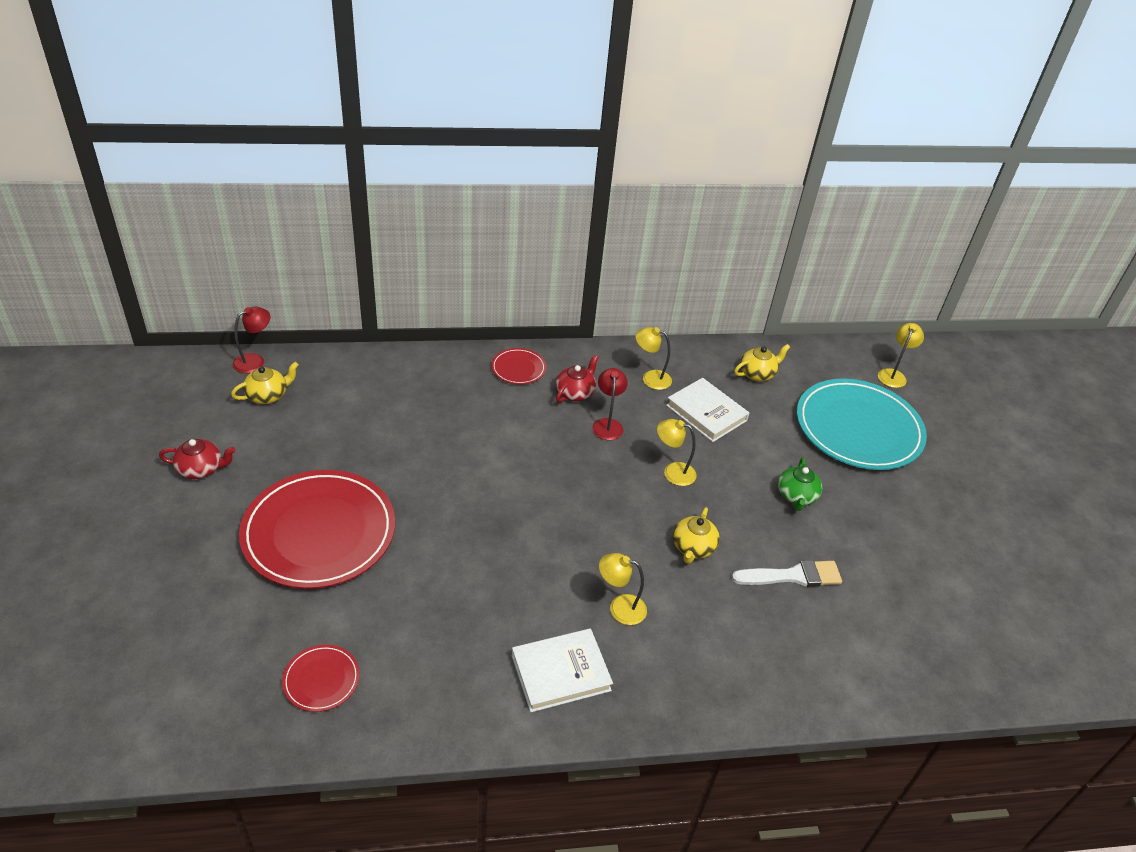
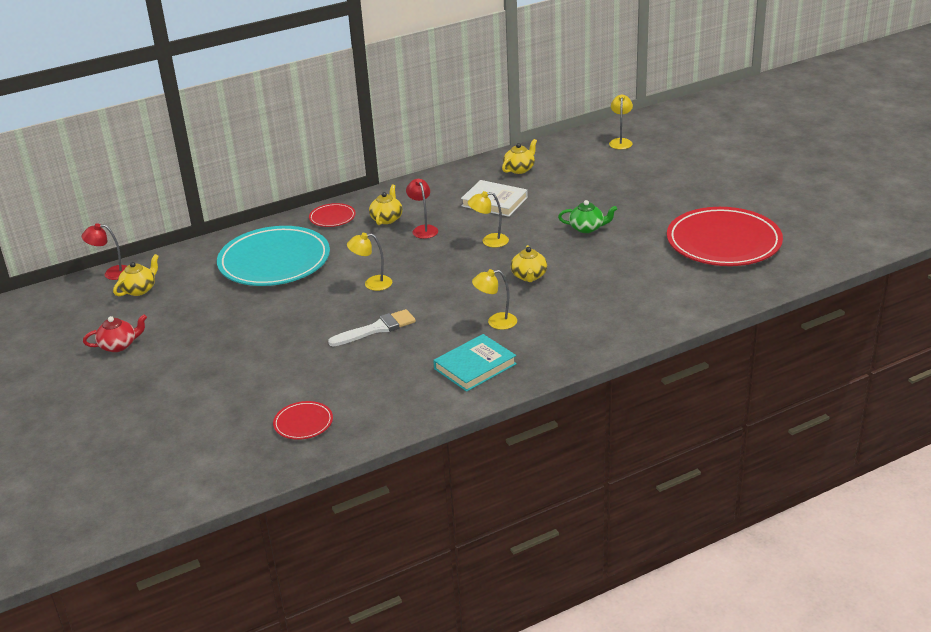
camera: 15 degrees left, 10 degrees down
red lamp [233,307,270,373] -> red lamp turned 120 degrees counterclockwise [82,223,127,280]
red plate [239,470,395,589] -> red plate moved to [667,207,783,266]
white book [512,629,613,712] -> turquoise book [433,334,517,392]
red teapot [556,355,599,402] -> yellow teapot [369,185,403,225]
yellow lamp [635,327,672,390] -> yellow lamp moved to [347,233,392,291]
white brush [732,560,842,587] -> white brush moved to [328,309,416,346]
green teapot [778,458,822,511] -> green teapot turned 75 degrees counterclockwise [558,200,617,233]
turquoise plate [797,379,927,470] -> turquoise plate moved to [217,226,330,286]

